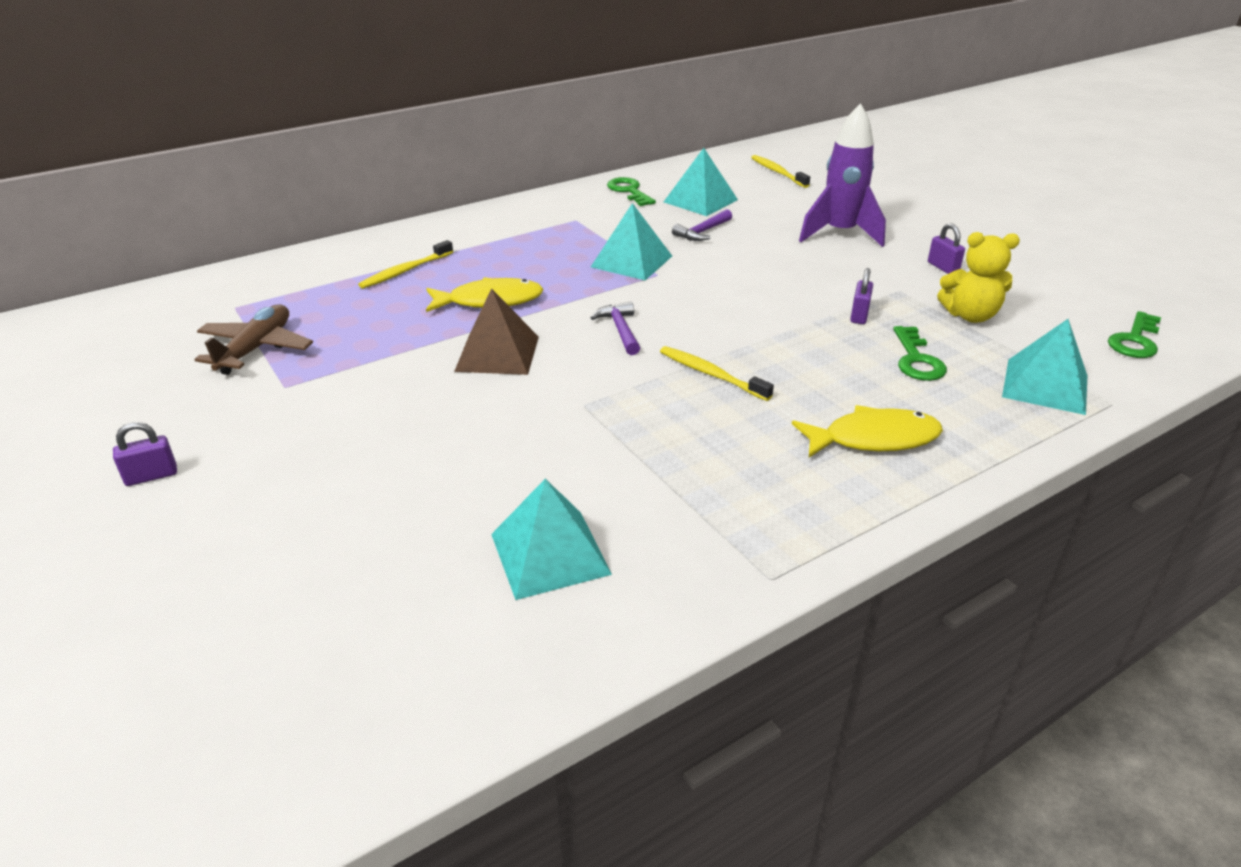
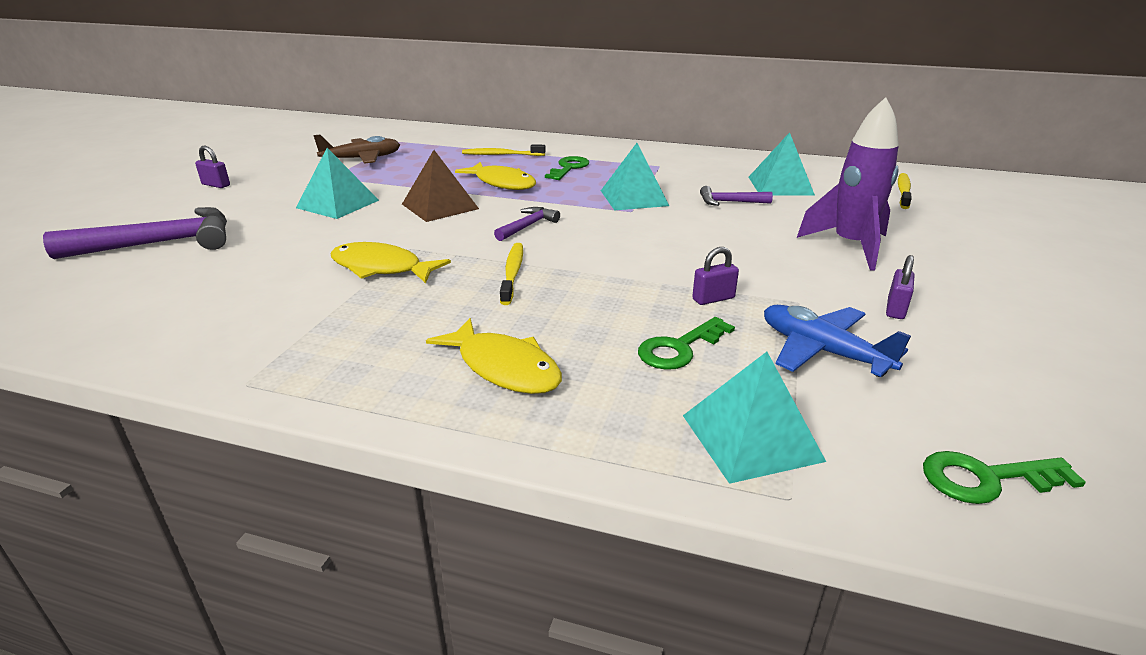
camera: 50 degrees right, 5 degrees down
turquoise pyramid [491,479,612,600] -> turquoise pyramid moved to [296,148,379,219]
green key [607,177,656,206] -> green key moved to [545,156,589,180]
yellow teddy bear [937,232,1020,323] -> blue plane [764,305,911,377]
none -> purple hammer [43,207,227,259]
none -> yellow fish [330,242,451,283]

